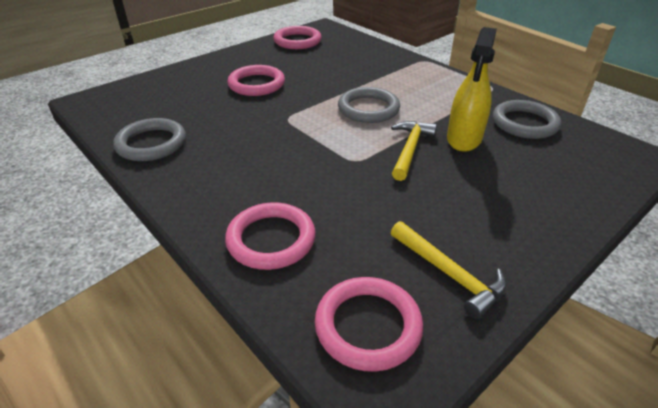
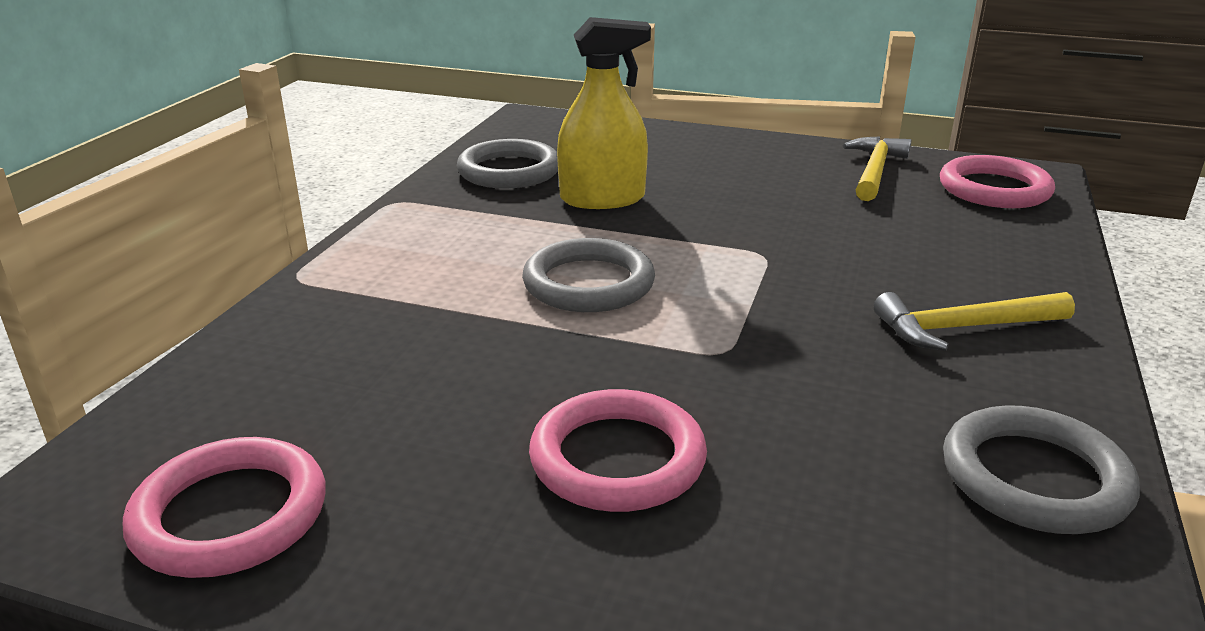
camera: 120 degrees left, 10 degrees down
pink ring [225,202,316,270] -> none
yellow hammer [391,121,437,181] -> yellow hammer moved to [874,292,1075,351]

